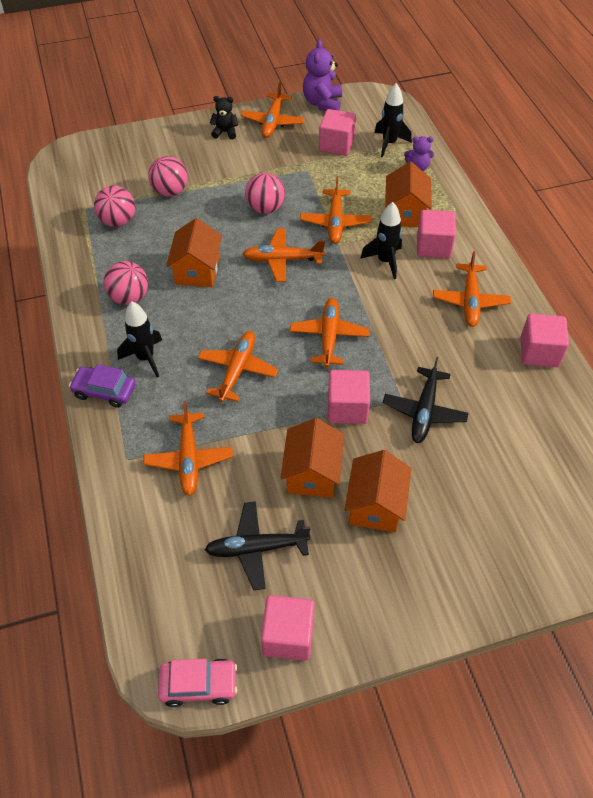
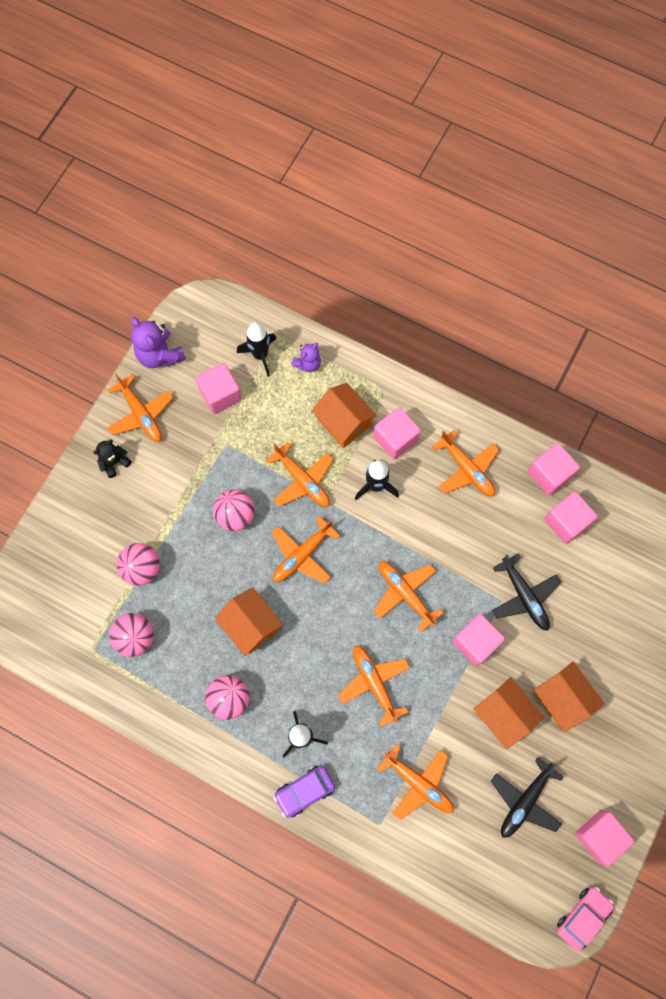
camera: 45 degrees left, 20 degrees up
none -> pink cube [544,492,598,544]

